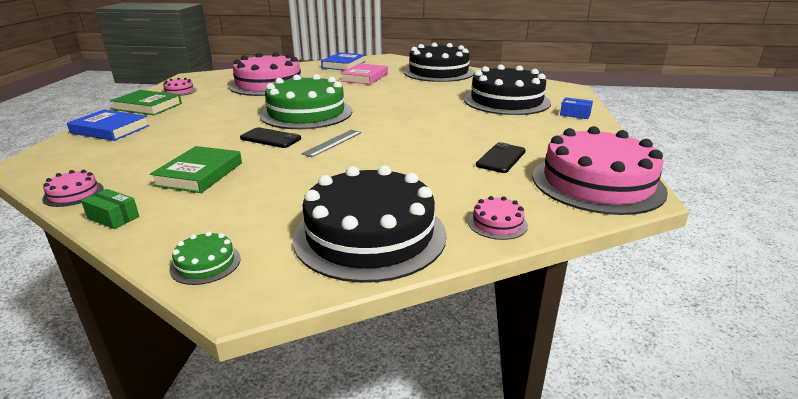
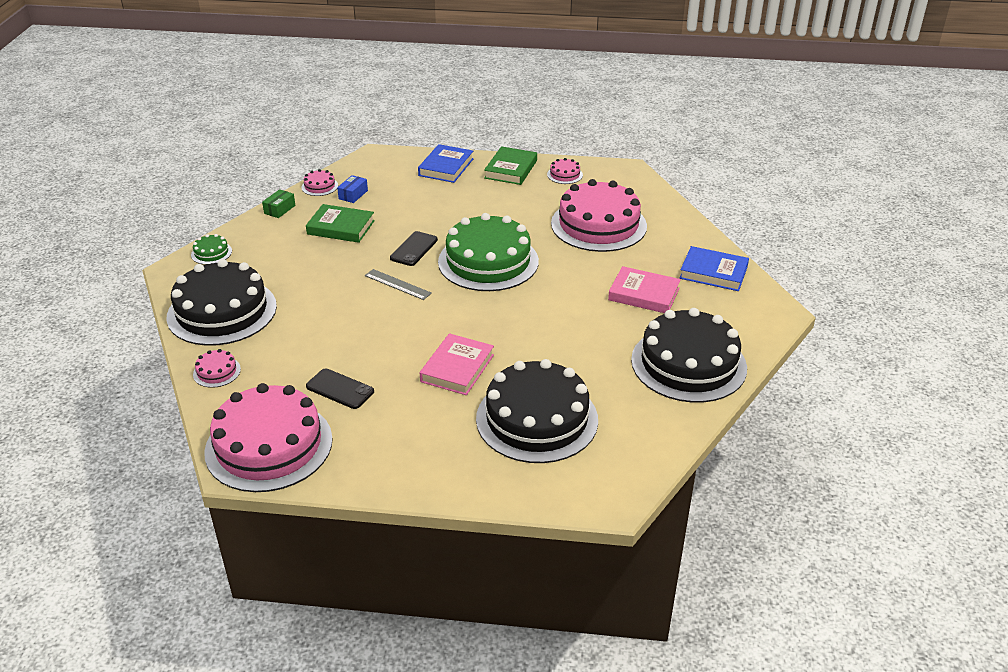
camera: 90 degrees right, 10 degrees up
blue box [560,97,593,119] -> blue box moved to [337,175,368,203]
none -> pink book [420,333,494,395]

